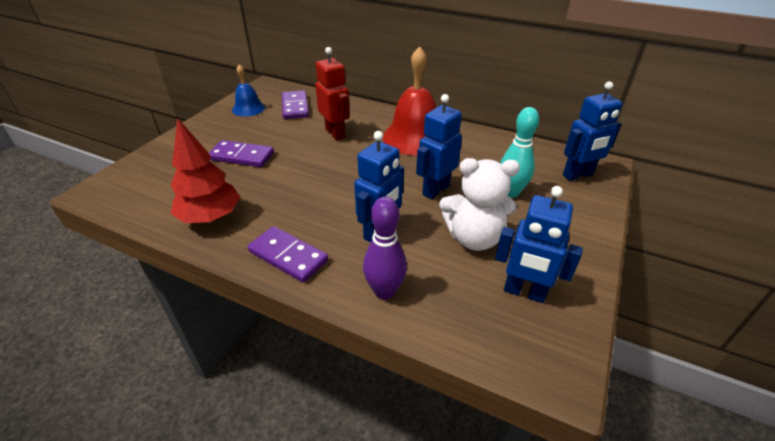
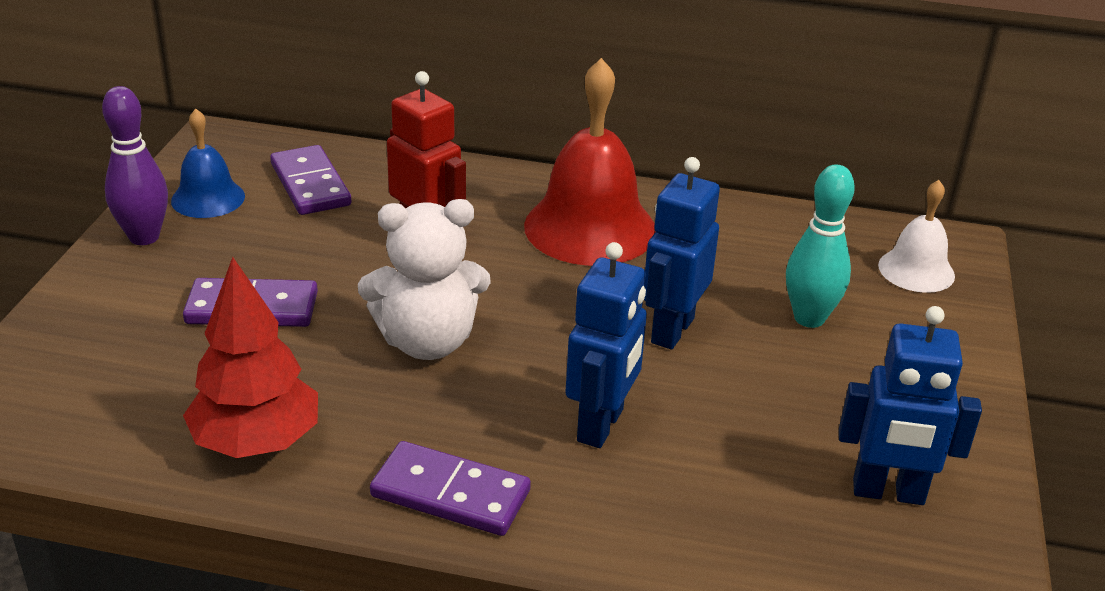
camera: 15 degrees left, 5 degrees down
purple bowling pin [363,197,407,300] -> purple bowling pin moved to [102,86,168,245]
white teddy bear [439,158,520,251] -> white teddy bear moved to [358,199,491,360]
blue robot [563,81,623,181] -> white bell [878,180,955,293]

